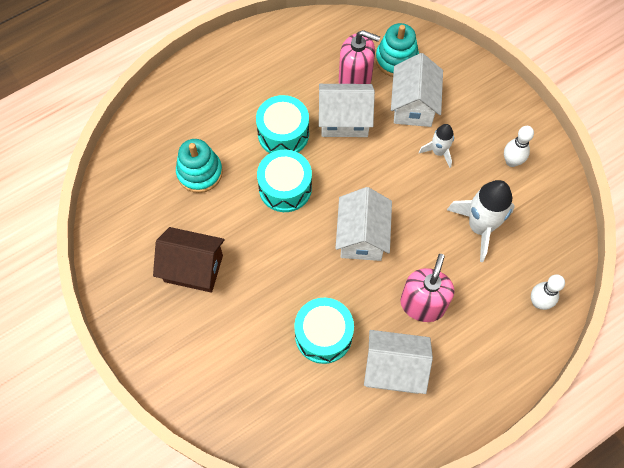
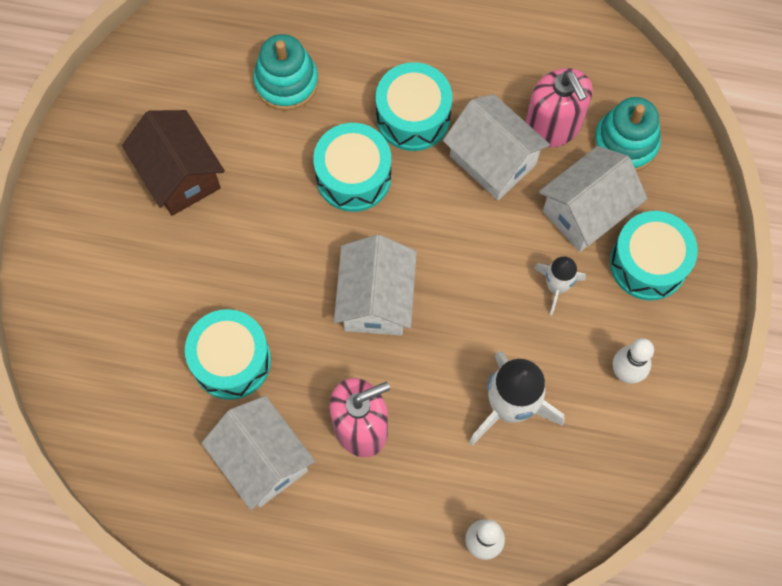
camera: 45 degrees right, 5 degrees up
white house [335,187,392,261] -> white house turned 45 degrees counterclockwise [334,235,417,335]
none -> turquoise drum [610,211,698,300]

